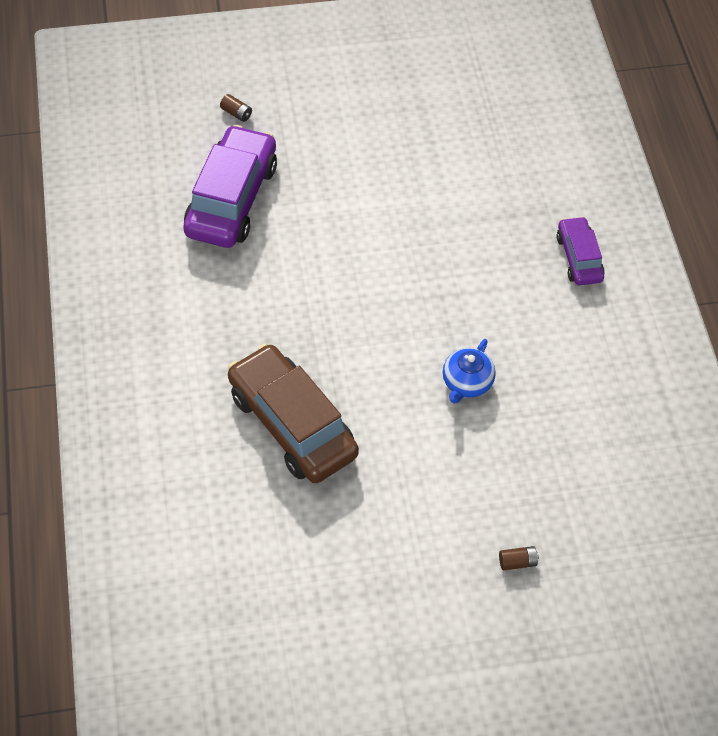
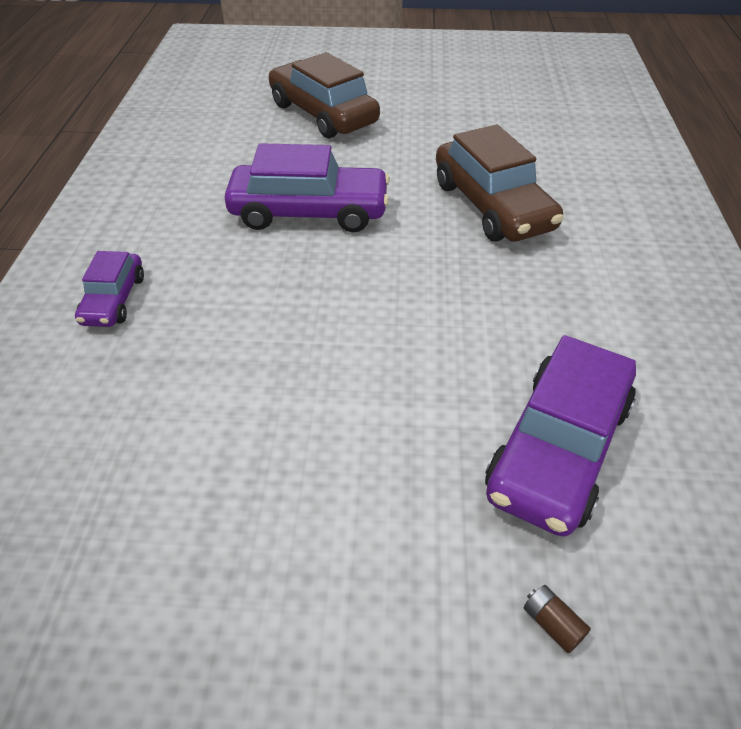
camera: 165 degrees left, 10 degrees down
blue teapot [443,339,496,404] -> purple car [225,143,390,232]
brown battery [499,546,539,571] -> brown car [269,52,380,138]

